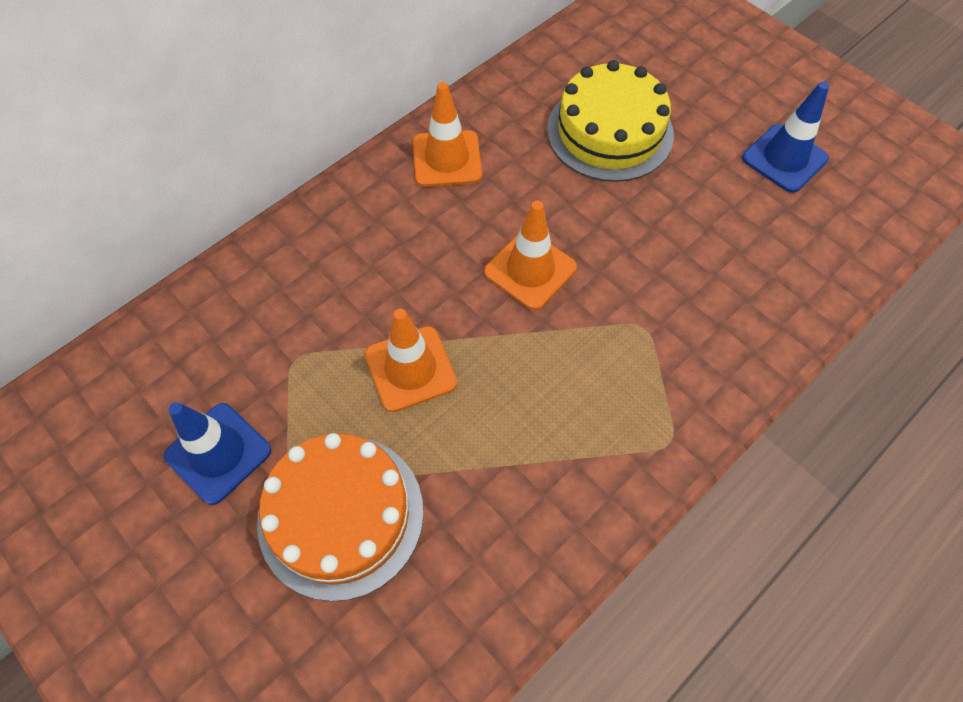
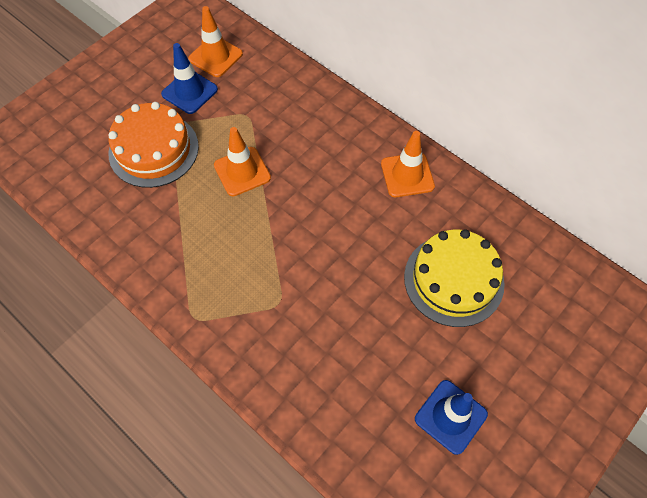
camera: 85 degrees right, 0 degrees up
orange traffic cone [484,201,577,310] -> orange traffic cone moved to [188,6,243,77]

